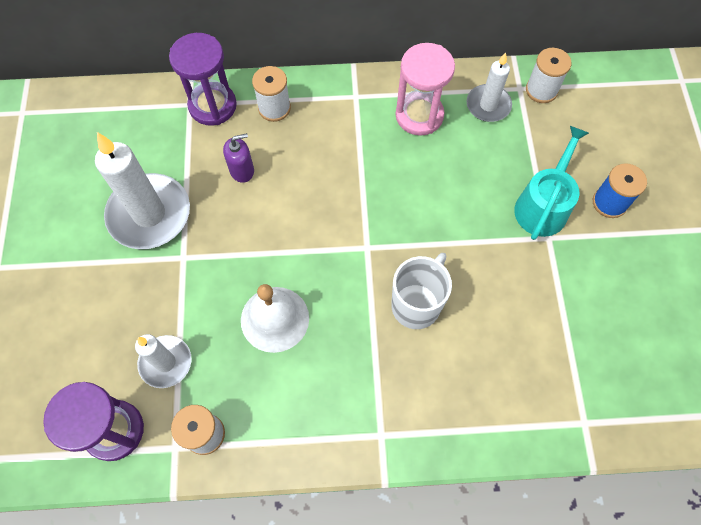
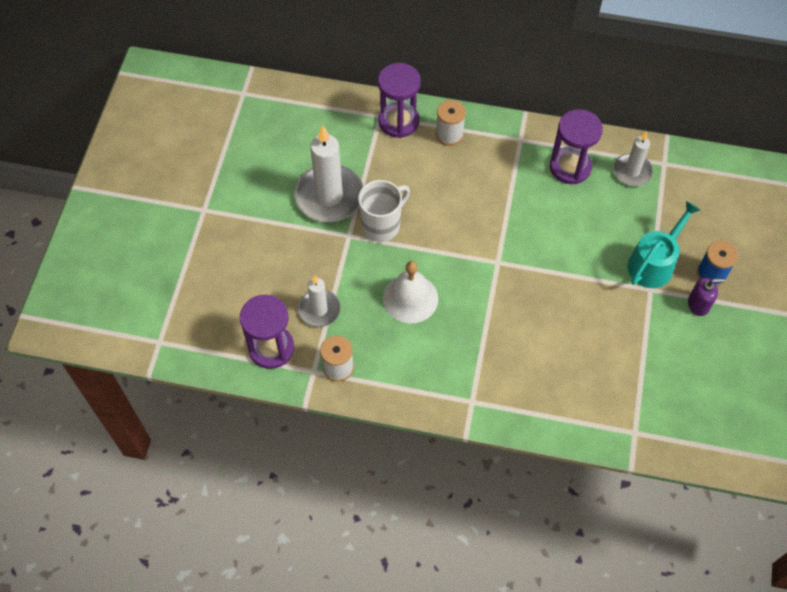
camera: 15 degrees right, 5 degrees down
purple soap dispenser [223,133,254,183] -> purple soap dispenser moved to [688,278,725,316]
white mug [391,253,452,329] -> white mug moved to [358,180,410,242]
pink hourglass [396,43,455,136] -> purple hourglass [550,109,603,184]
white spool [526,48,571,103] -> none

